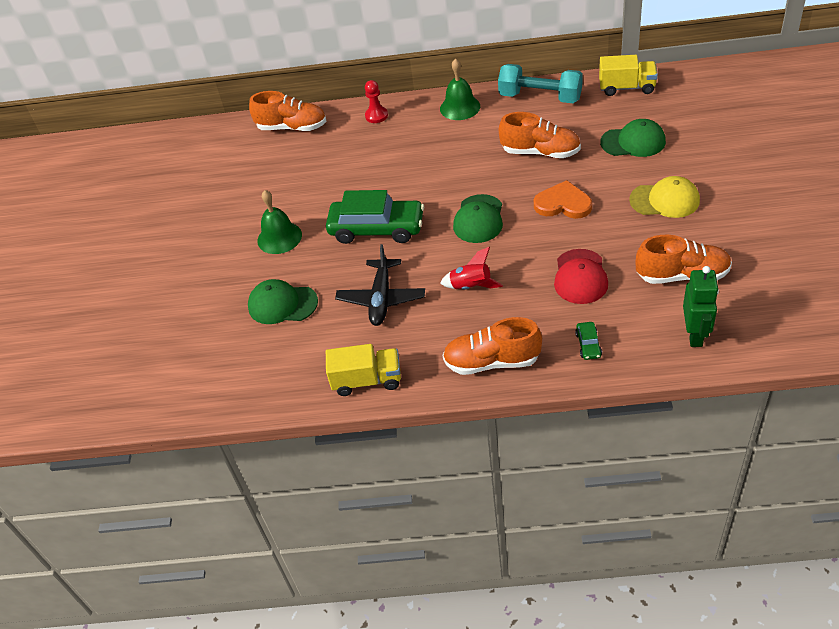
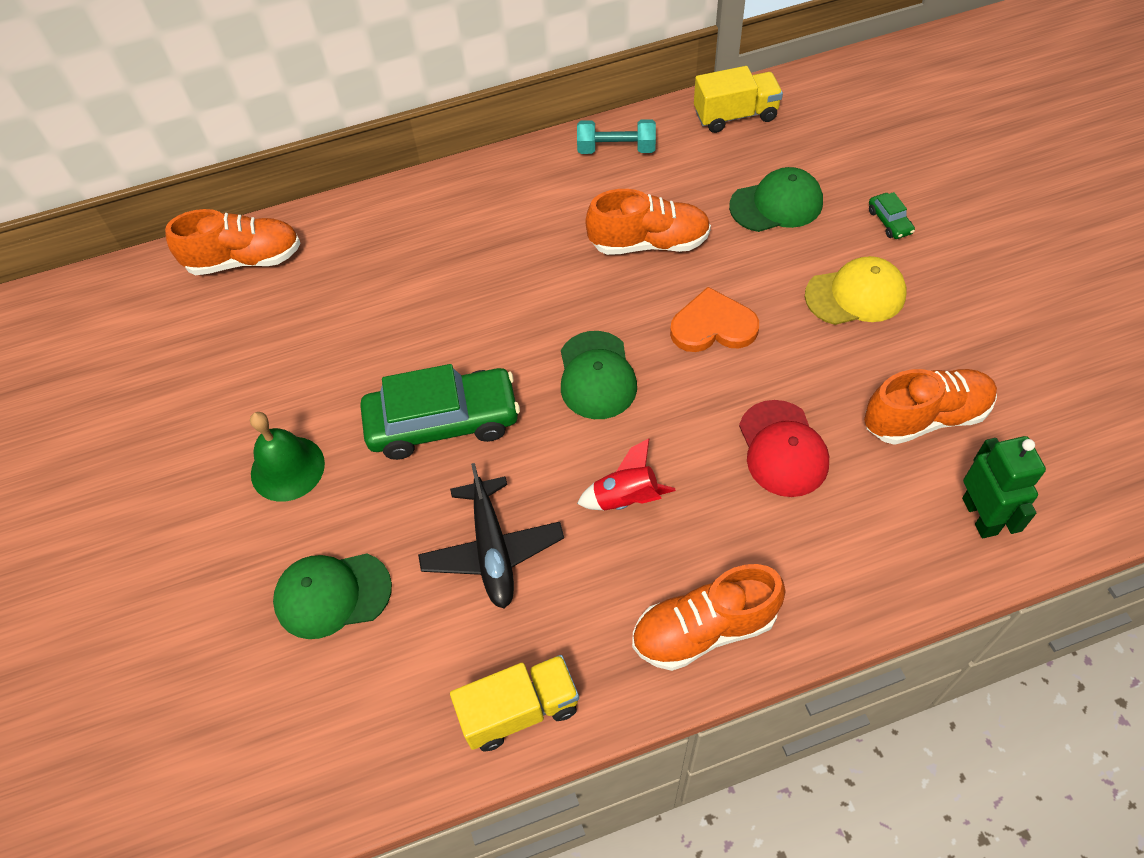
camera: 20 degrees left, 10 degrees up
red pawn [365,80,388,123] -> none
green bell [440,59,480,120] -> none
turquoise dumbbell [498,64,583,103] -> turquoise dumbbell [577,119,656,154], size x0.65
green car [575,322,602,360] -> green car moved to [869,192,915,239]

